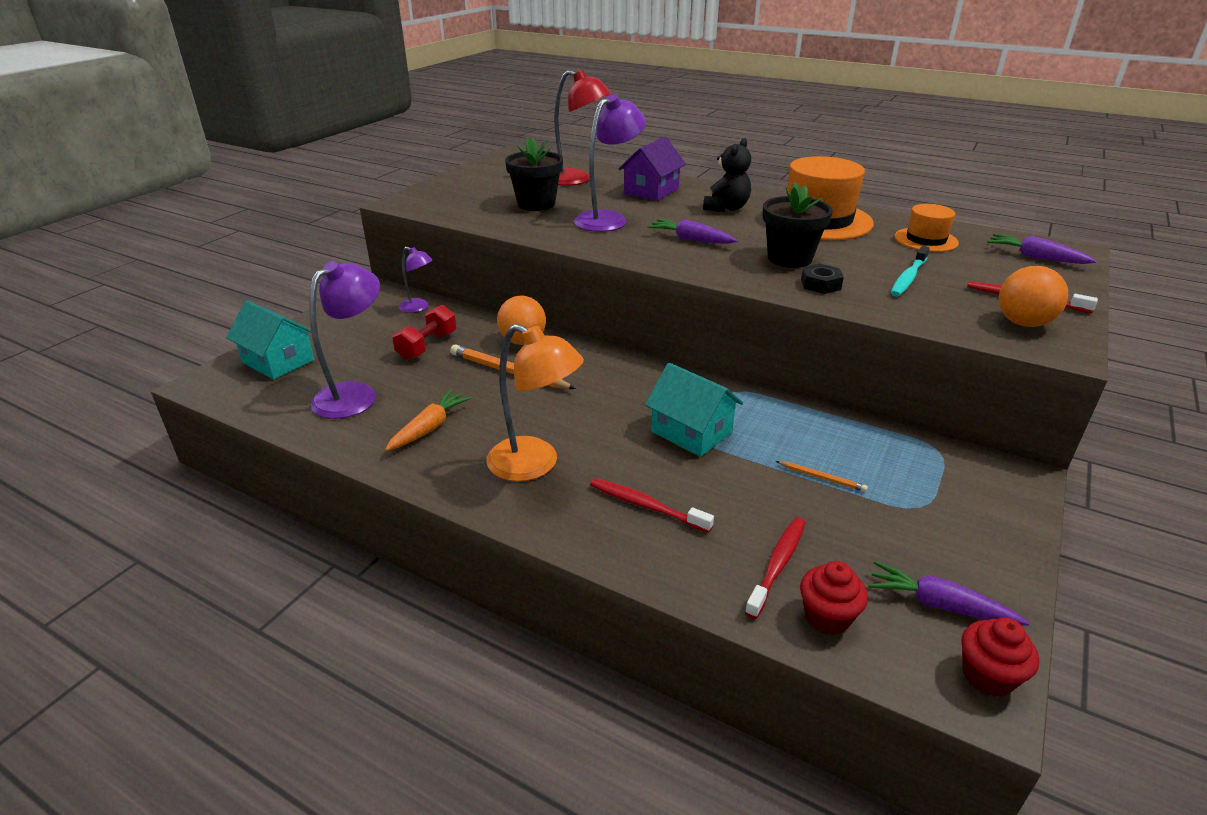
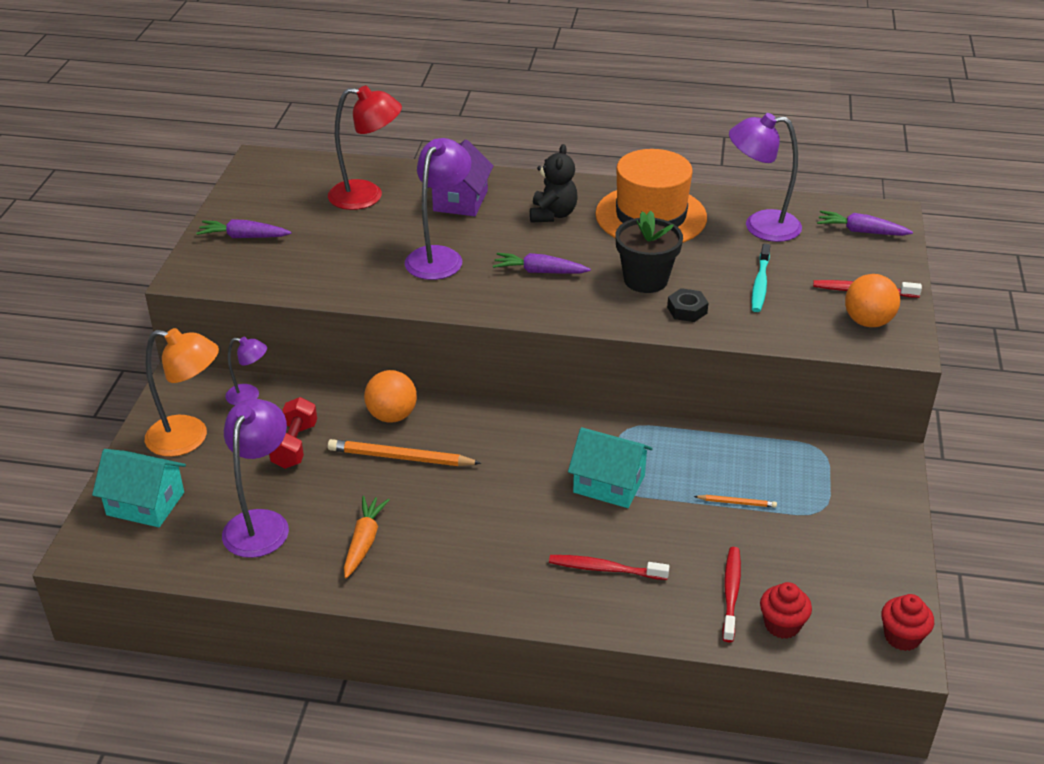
camera: 20 degrees left, 5 degrees up
orange lamp [486,324,584,482] -> orange lamp moved to [145,328,219,457]
black flower pot [505,138,563,211] -> none
purple carrot [869,561,1030,625] -> purple carrot moved to [196,219,291,238]
orange hat [894,204,959,252] -> purple lamp [729,113,802,242]

